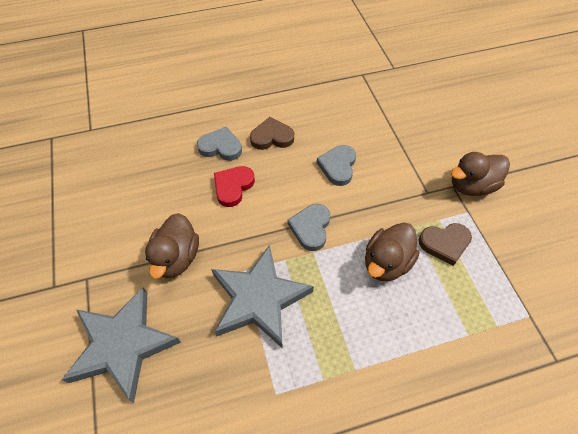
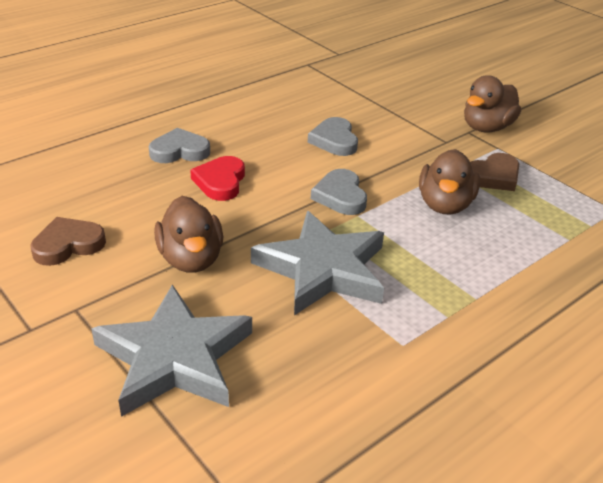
camera: 25 degrees left, 20 degrees down
brown heart [250,117,294,150] -> brown heart moved to [30,217,106,266]

